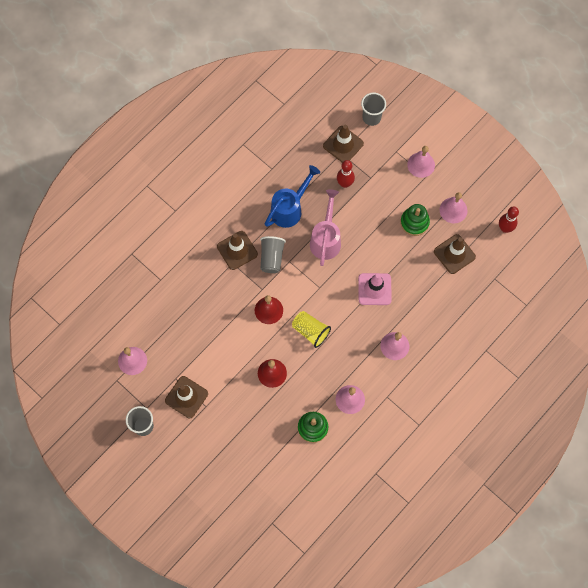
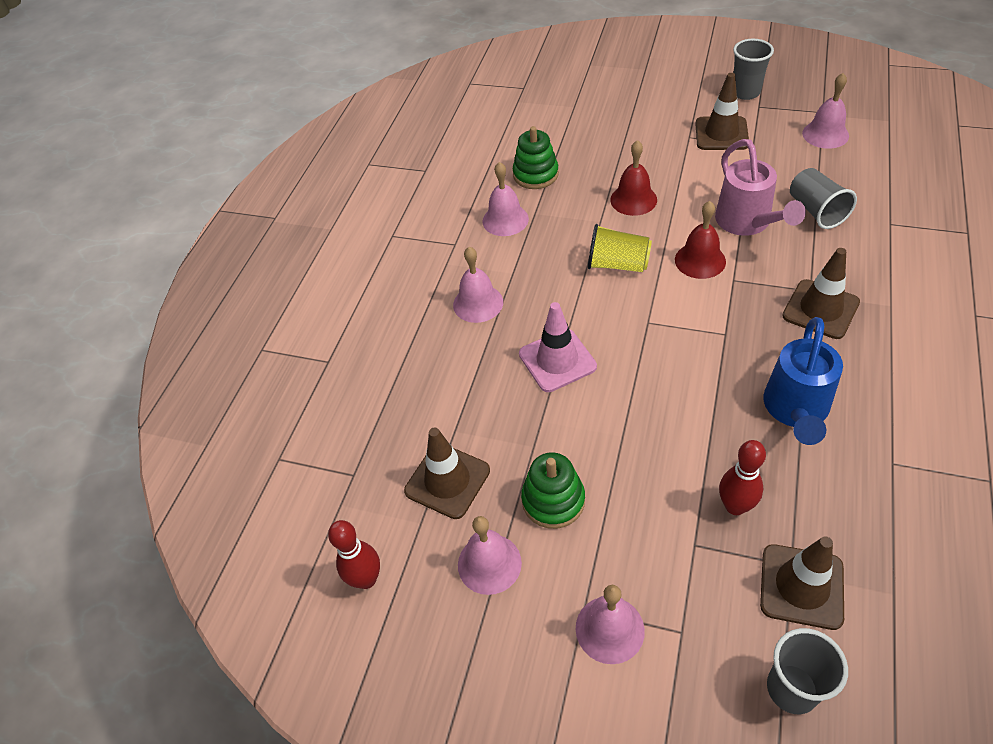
camera: 160 degrees right, 20 degrees down
grey cup [260,236,286,273] -> grey cup moved to [790,168,857,229]
pink watering can [310,189,341,266] -> pink watering can moved to [715,139,806,236]

